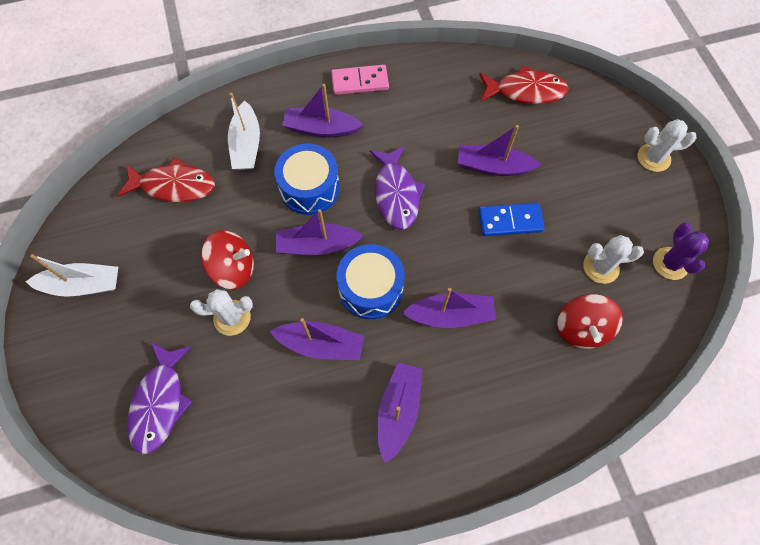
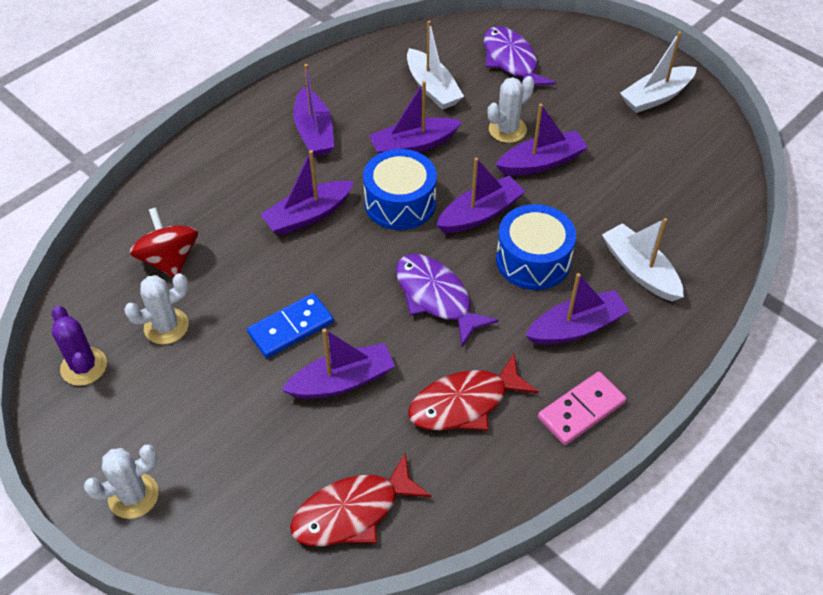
camera: 150 degrees right, 15 degrees down
red fish [117,157,215,202] -> red fish moved to [408,354,539,430]
red spinning top [201,230,254,289] -> purple boat [496,104,588,175]
none -> white boat [407,21,464,110]

